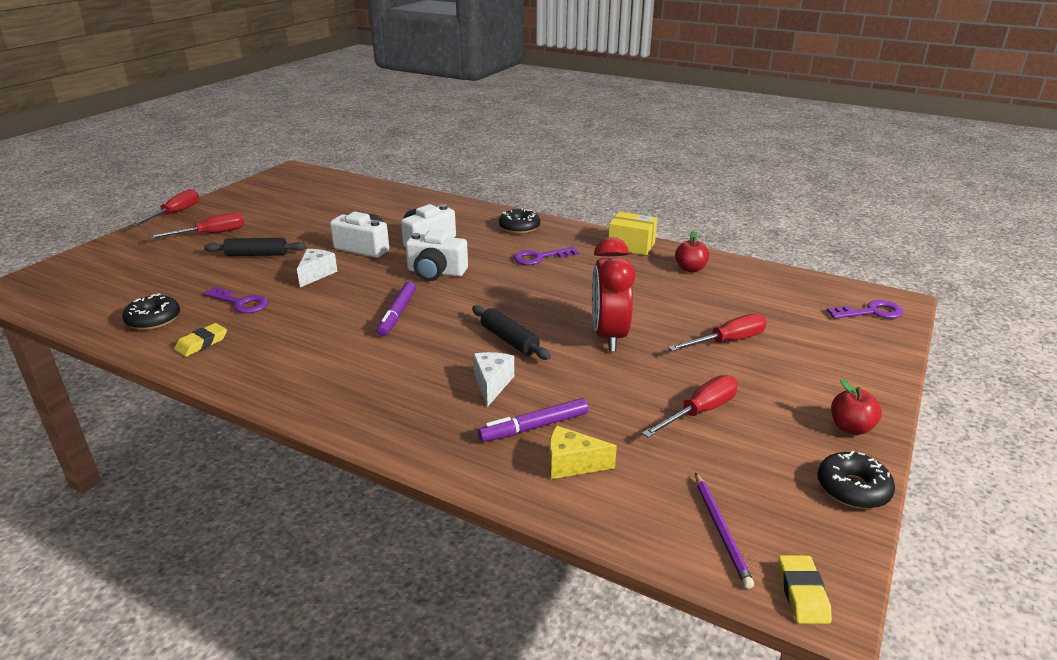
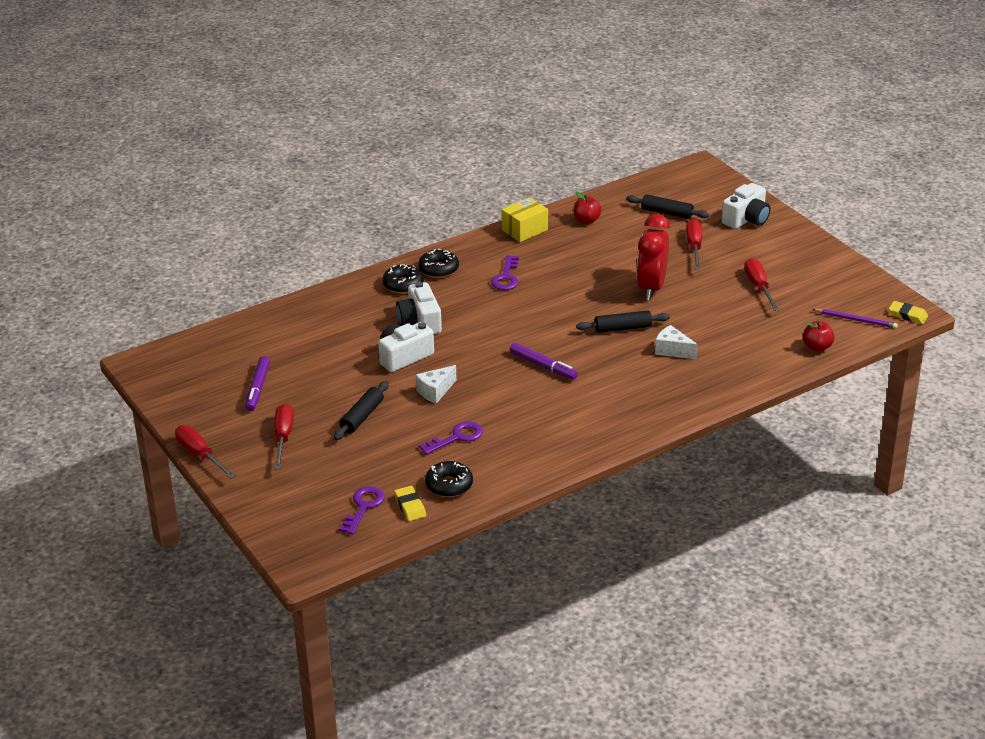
camera: 60 degrees left, 5 degrees up
yellow eraser [174,323,227,357] -> yellow eraser moved to [394,486,426,521]
white cheese [297,249,338,287] -> white cheese turned 90 degrees counterclockwise [416,365,457,403]
white camera [406,230,468,281] -> white camera moved to [721,183,771,229]
purple marker [478,398,588,442] -> purple marker moved to [245,356,270,411]
yellow cheese [549,425,617,479] -> none
red clock [592,237,635,352] -> red clock turned 75 degrees clockwise [636,214,670,300]
black donut [818,451,895,509] -> black donut moved to [382,264,424,294]
purple key [826,300,903,319] -> purple key moved to [339,486,385,535]
red apple [831,379,882,435] -> red apple moved to [803,321,835,352]
none -> black rolling pin [626,194,709,219]

